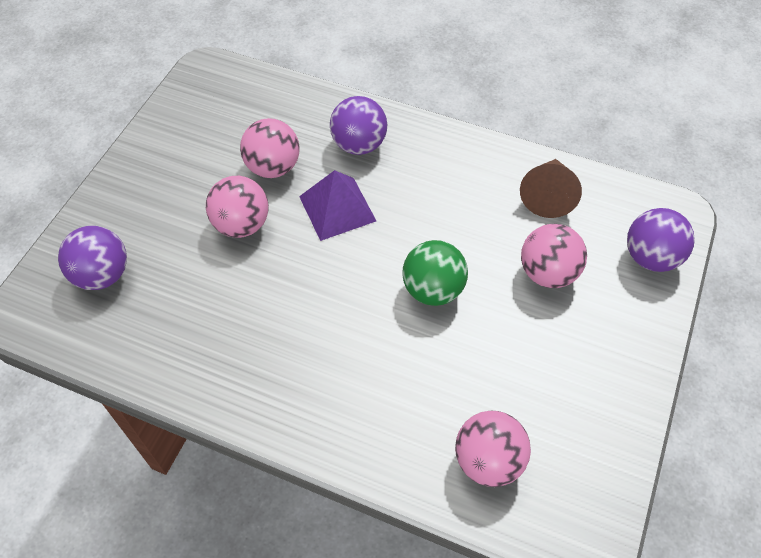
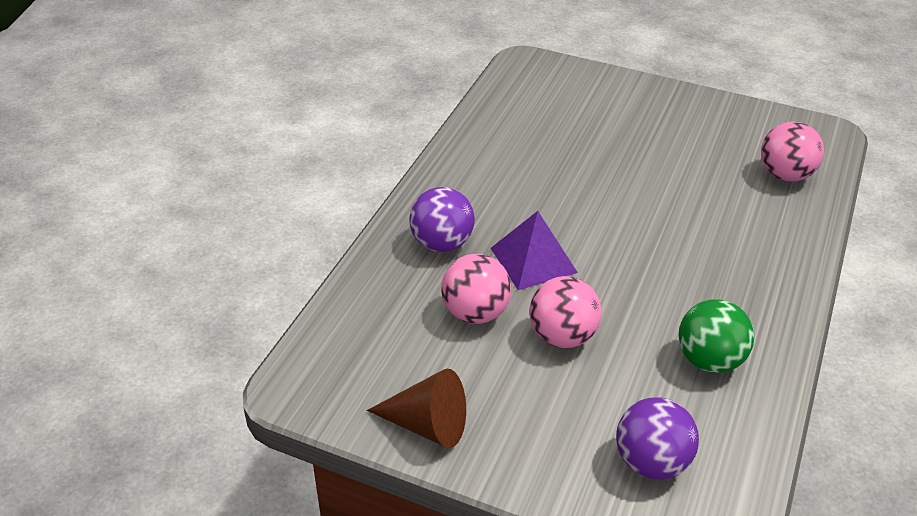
camera: 90 degrees left, 15 degrees down
green ball [402,240,468,306] -> green ball moved to [678,299,754,373]
brown cone [520,159,582,218] -> brown cone moved to [367,369,466,448]
pink ball [521,224,587,288] -> none
purple ball [627,208,695,272] -> none

